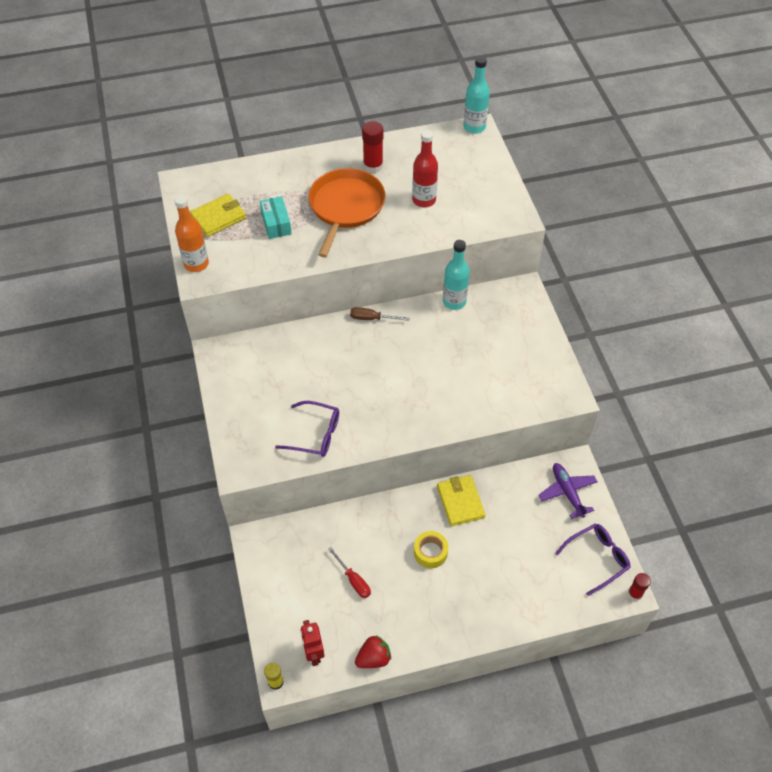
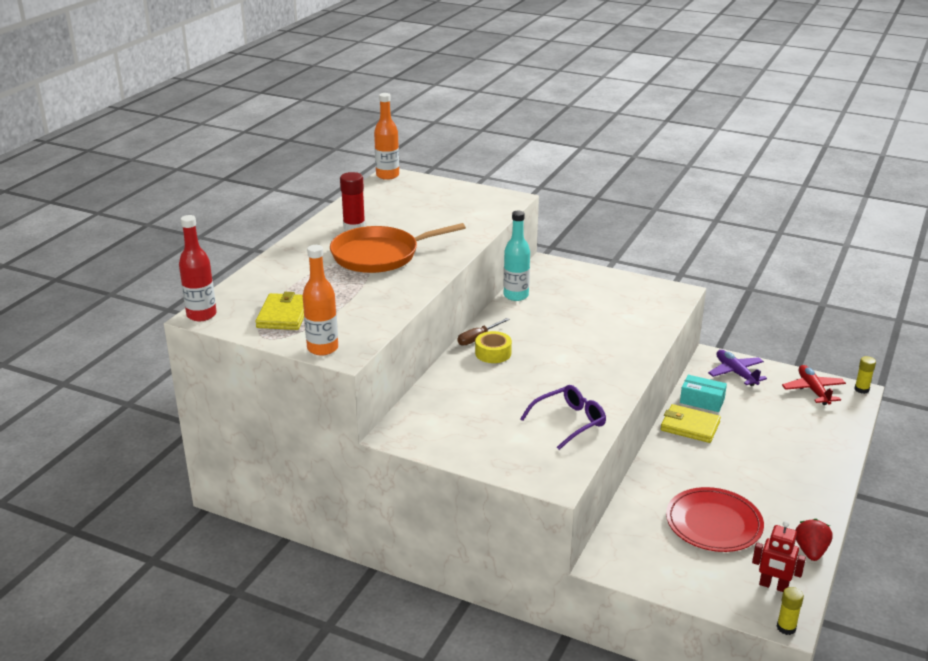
camera: 50 degrees left, 25 degrees down
turquoise box [260,196,292,239] -> turquoise box moved to [680,375,727,412]
orange pan [308,168,385,258] -> orange pan turned 75 degrees counterclockwise [330,223,466,273]
red screwdriver [328,547,371,598] -> red plate [666,487,764,552]
red bottle [412,130,438,207] -> red bottle moved to [179,215,217,321]
yellow tape [414,531,448,568] -> yellow tape moved to [475,331,512,363]
turquoise bottle [464,56,490,134] -> orange bottle [374,93,399,180]
purple plane [539,463,597,519] -> purple plane turned 45 degrees clockwise [708,350,767,386]
purple glasses [555,524,631,596] -> red plane [782,365,846,405]
red glue stick [628,573,651,601] -> yellow glue stick [854,356,876,394]

